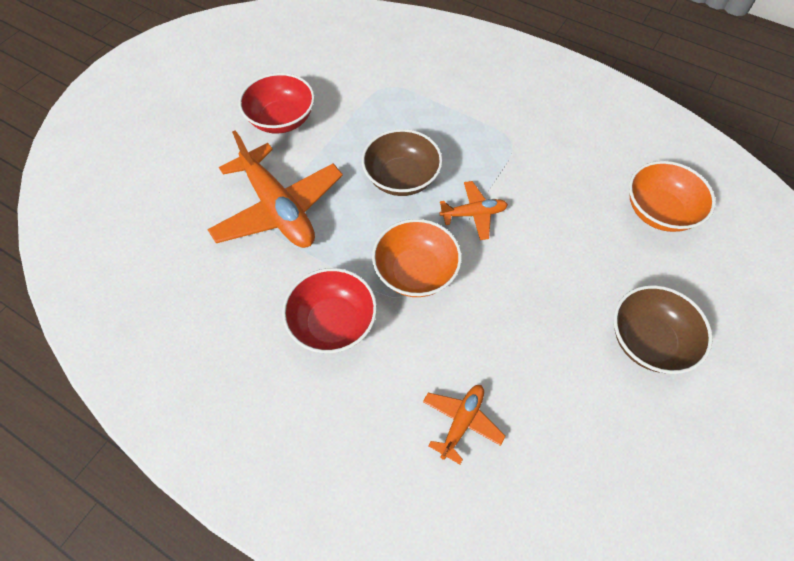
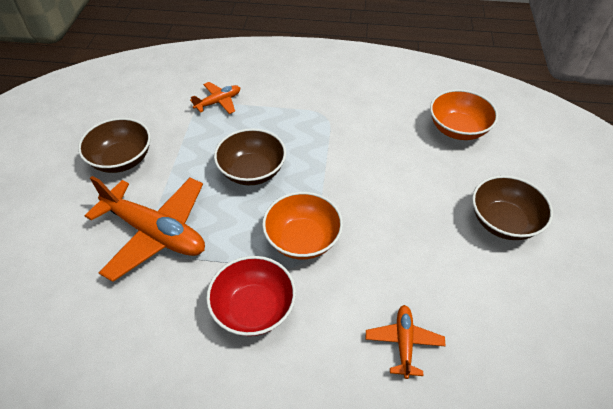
camera: 25 degrees left, 10 degrees down
red bowl [239,73,315,134] -> brown bowl [78,118,151,173]
orange plane [439,181,508,240] -> orange plane moved to [190,82,240,114]

